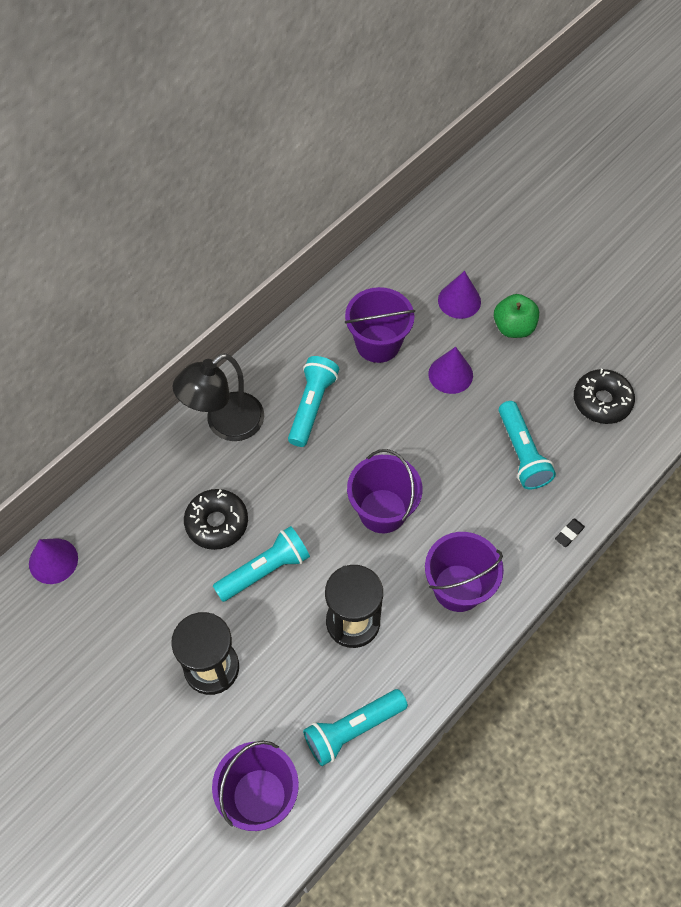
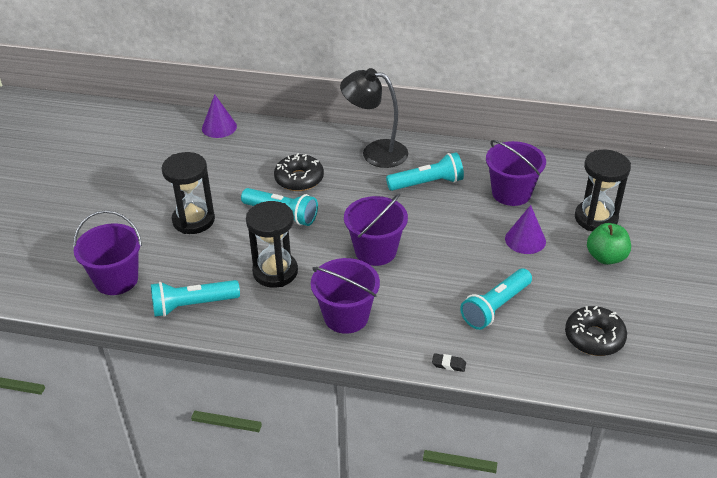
camera: 60 degrees right, 20 degrees down
turquoise flashlight [303,689,408,766] -> turquoise flashlight turned 45 degrees counterclockwise [151,280,240,317]
purple cone [438,271,481,319] -> black hourglass [575,150,631,231]

